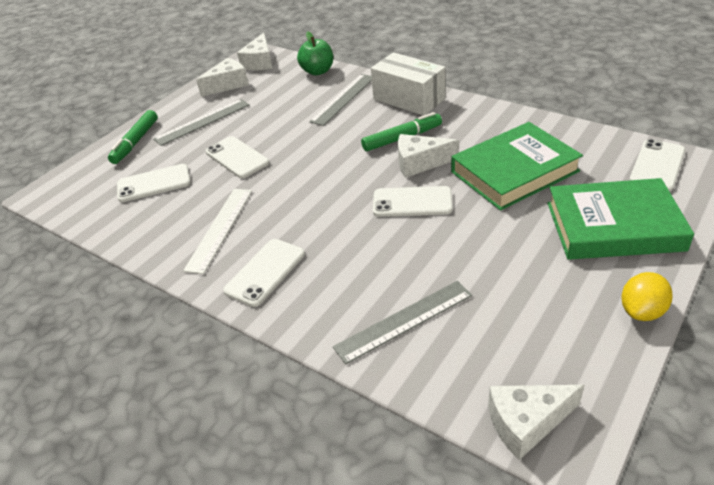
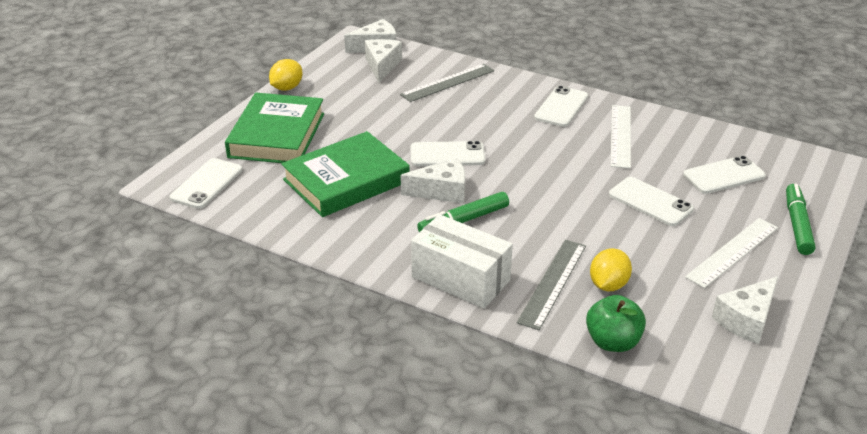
camera: 170 degrees right, 5 degrees down
grey ruler [153,99,249,146] -> white ruler [685,218,778,288]
white cheese [237,33,272,70] -> white cheese moved to [365,39,402,83]
green book [547,178,694,260] -> green book turned 75 degrees counterclockwise [225,93,324,163]
none -> yellow lemon [590,248,632,291]

